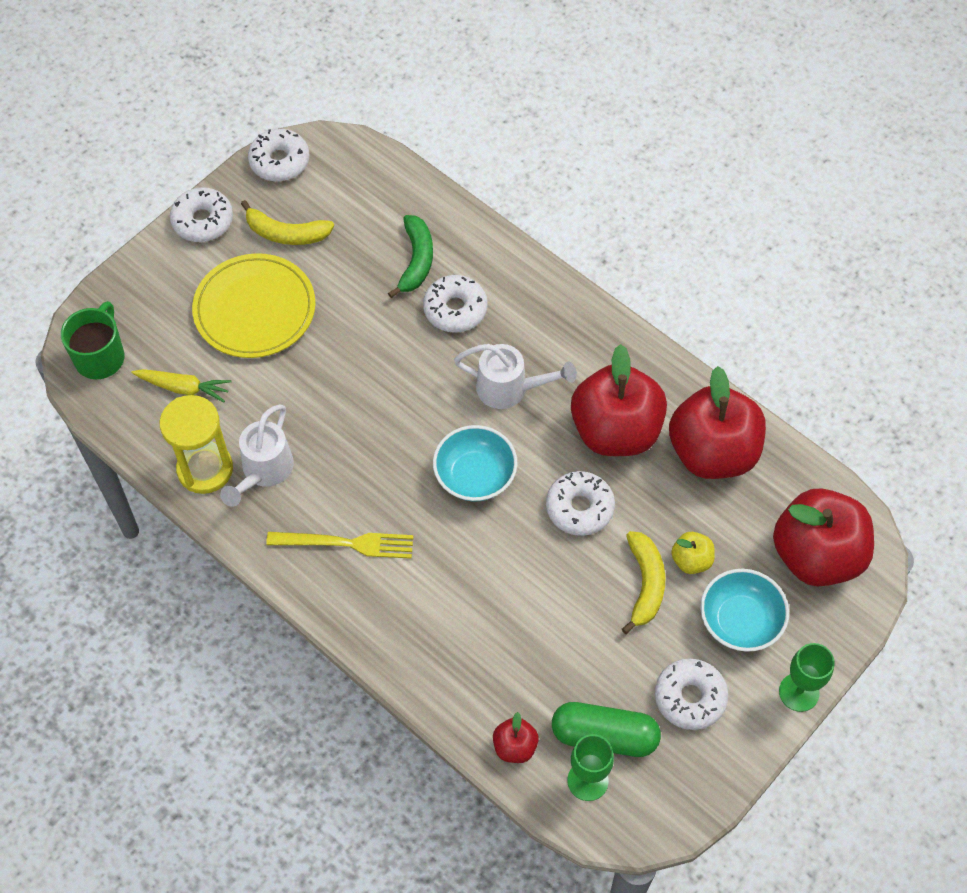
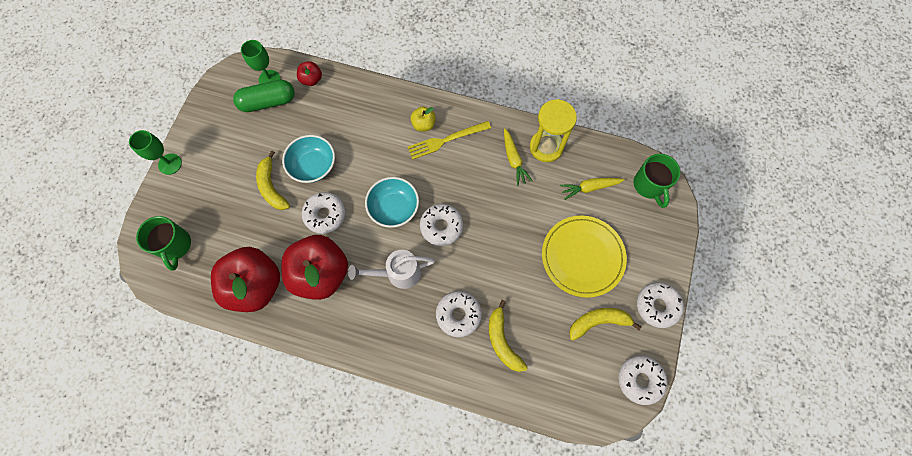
camera: 155 degrees right, 10 degrees up
white watering can [220,404,294,507] -> yellow carrot [504,128,533,186]
green banana [388,215,433,298] -> yellow banana [489,300,528,372]
white donut [655,659,728,730] -> white donut moved to [420,204,463,246]
yellow apple [671,532,715,574] -> yellow apple moved to [410,107,436,132]
turquoise bowl [700,569,789,652] -> turquoise bowl moved to [282,135,335,183]
red apple [773,488,874,586] -> green mug [136,216,191,271]

